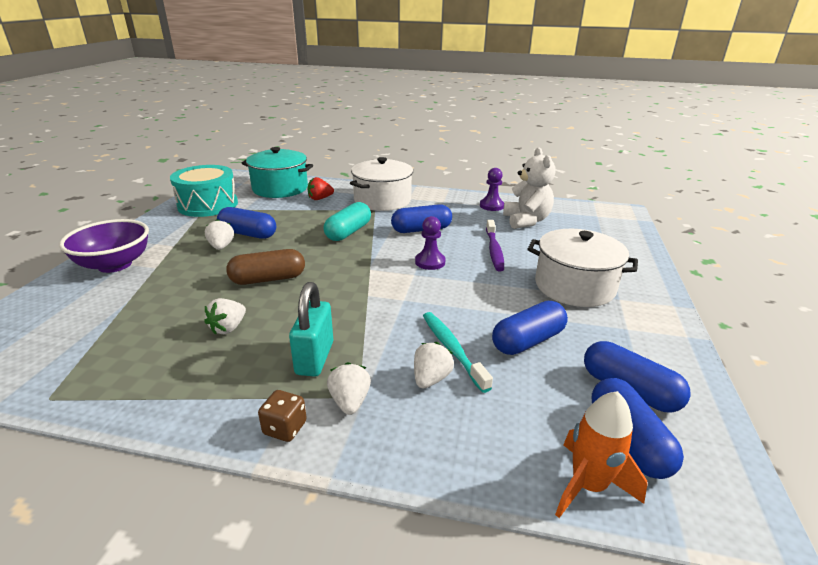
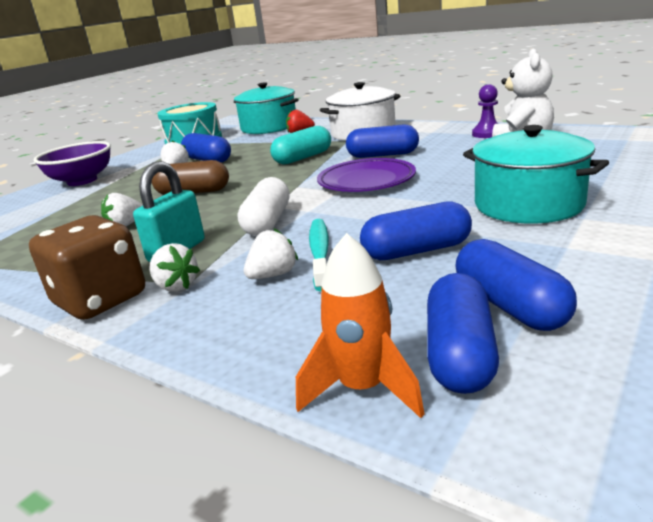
camera: 25 degrees right, 5 degrees down
brown dice [258,390,307,442] -> brown dice [29,215,145,320], size x2.07
white strawberry [327,362,371,415] -> white strawberry turned 120 degrees clockwise [149,243,200,292]
purple pawn [415,216,445,270] -> purple plate [317,158,416,192]
purple toothbrush [486,220,504,271] -> none
white pot [528,229,638,307] -> turquoise pot [463,125,609,224]
none -> white capsule [238,177,289,236]

